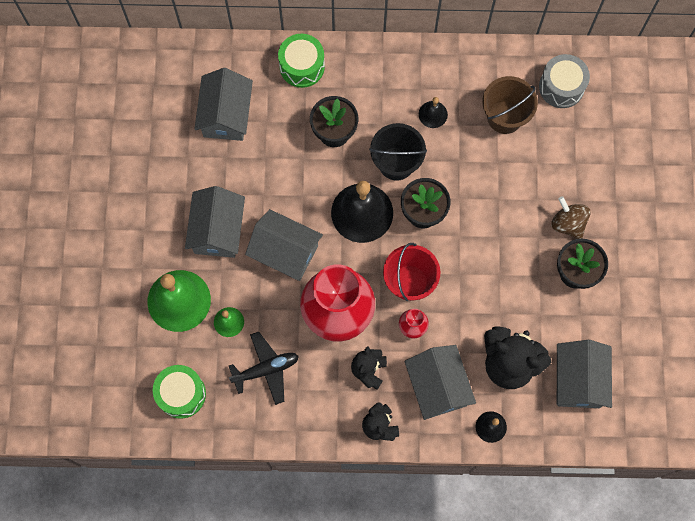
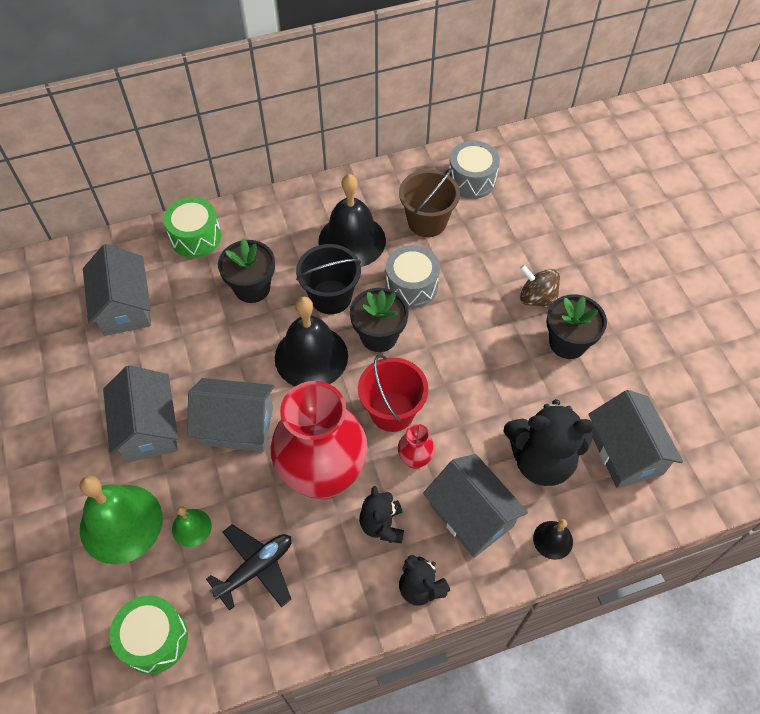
camera: 20 degrees left, 15 degrees down
black bell [419,97,448,128] -> black bell [318,174,386,267], size x2.09
none -> grey drum [386,245,440,308]

